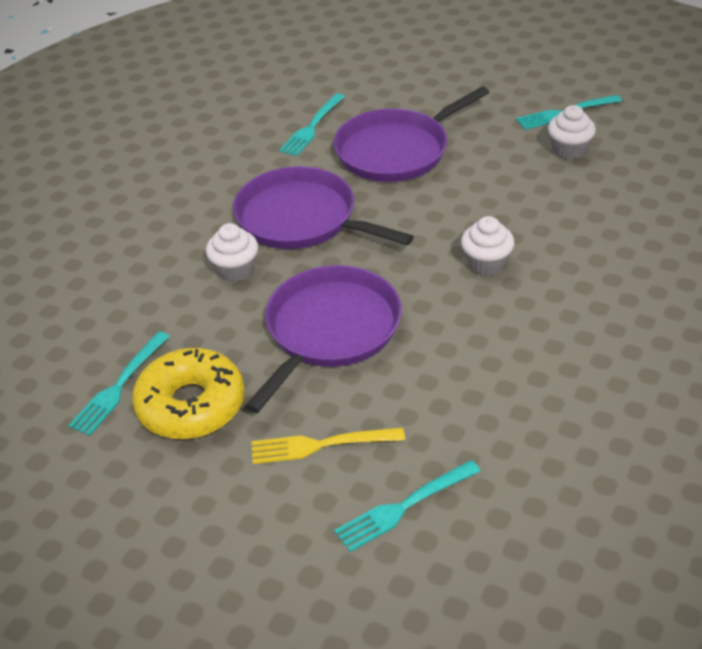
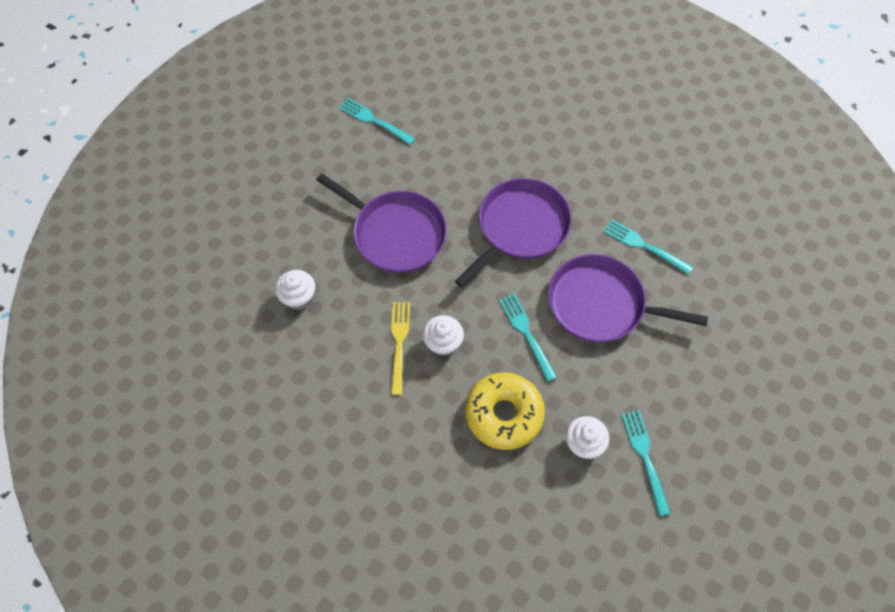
camera: 95 degrees right, 20 degrees up
yellow donut [132,348,245,439] -> yellow donut moved to [465,372,545,450]
white cupcake [206,223,258,282] -> white cupcake moved to [275,270,315,310]
yellow fork [251,428,405,464] -> yellow fork moved to [391,302,410,395]
purple pan [334,86,489,182] -> purple pan turned 45 degrees counterclockwise [548,254,708,342]
turquoise fork [334,460,481,552] -> turquoise fork moved to [499,293,557,382]

